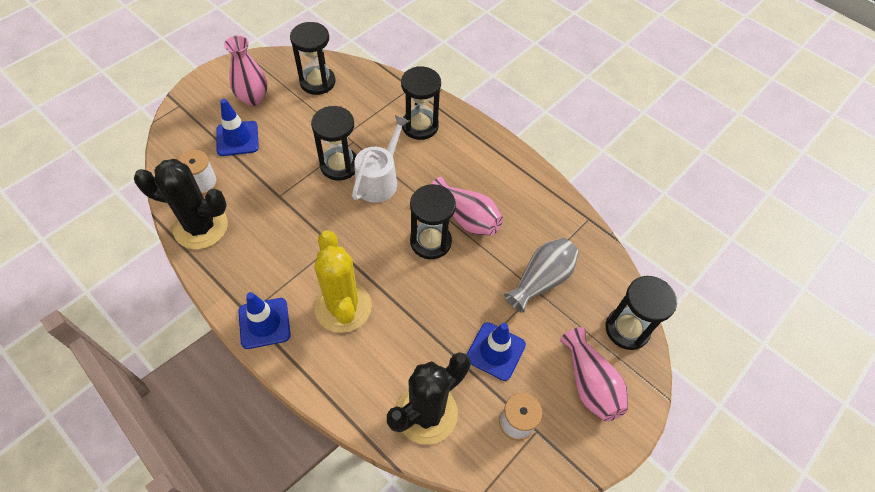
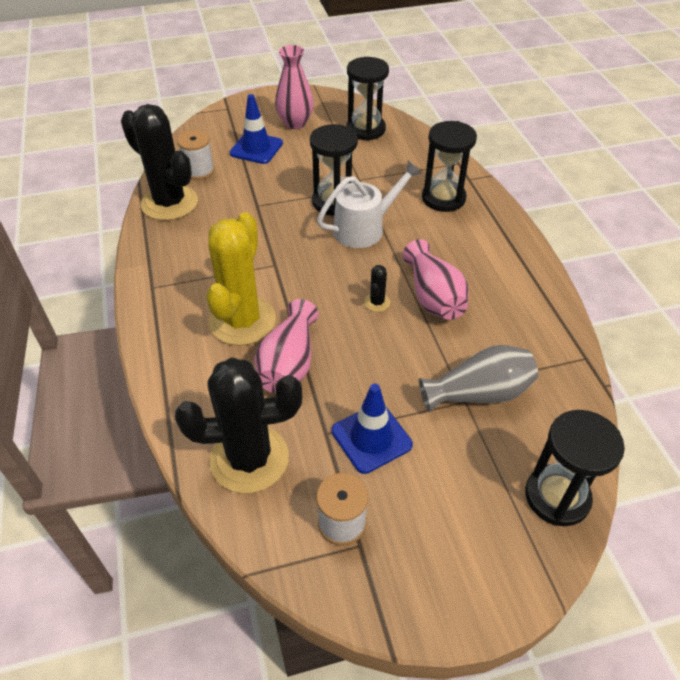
camera: 35 degrees right, 10 degrees down
blue traffic cone [238,292,291,349] -> none
black hourglass [410,184,456,259] -> black cactus [364,265,390,312]
pink vase [560,327,628,422] -> pink vase moved to [254,299,319,394]

